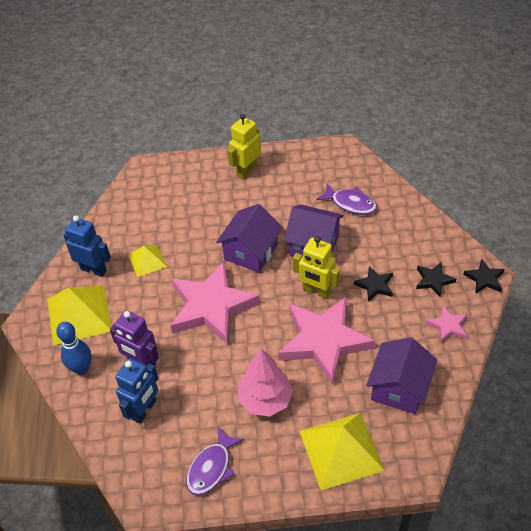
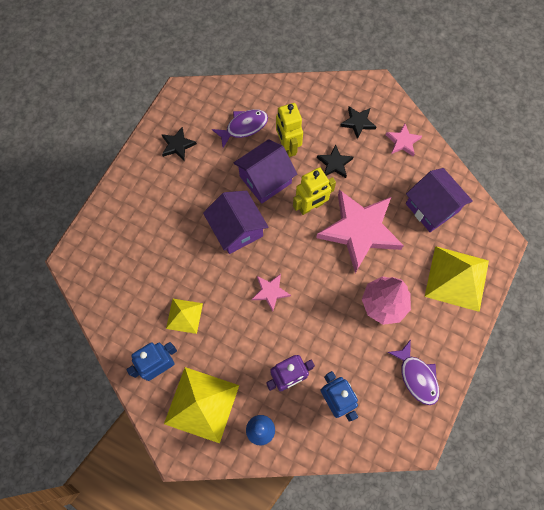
camera: 60 degrees left, 20 degrees up
pink star [170,262,260,344] -> pink star [252,274,291,312], size x0.45
yellow robot [227,114,261,179] -> yellow robot moved to [276,103,303,157]
black star [463,259,505,294] -> black star moved to [161,127,197,160]

